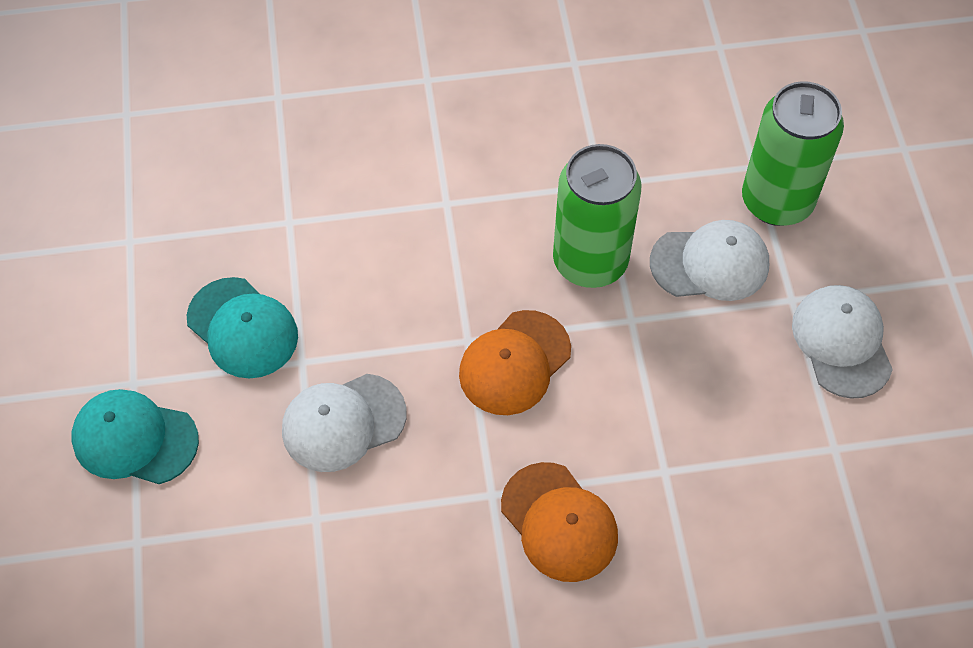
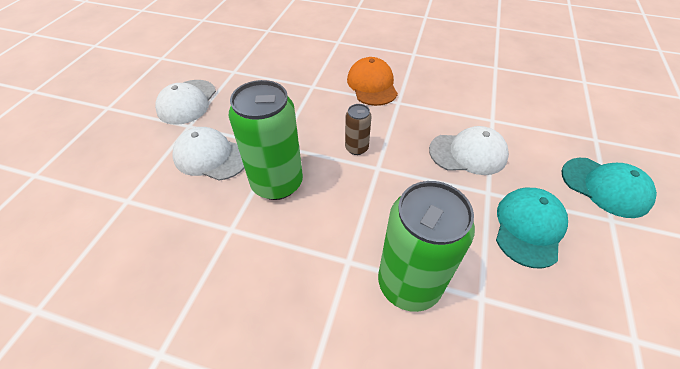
camera: 155 degrees left, 10 degrees down
turquoise cap [187,277,298,378] -> turquoise cap turned 45 degrees clockwise [496,188,568,268]
orange cap [459,310,571,415] -> brown can [345,104,371,155]
green can [742,81,844,226] -> green can moved to [378,181,475,312]

